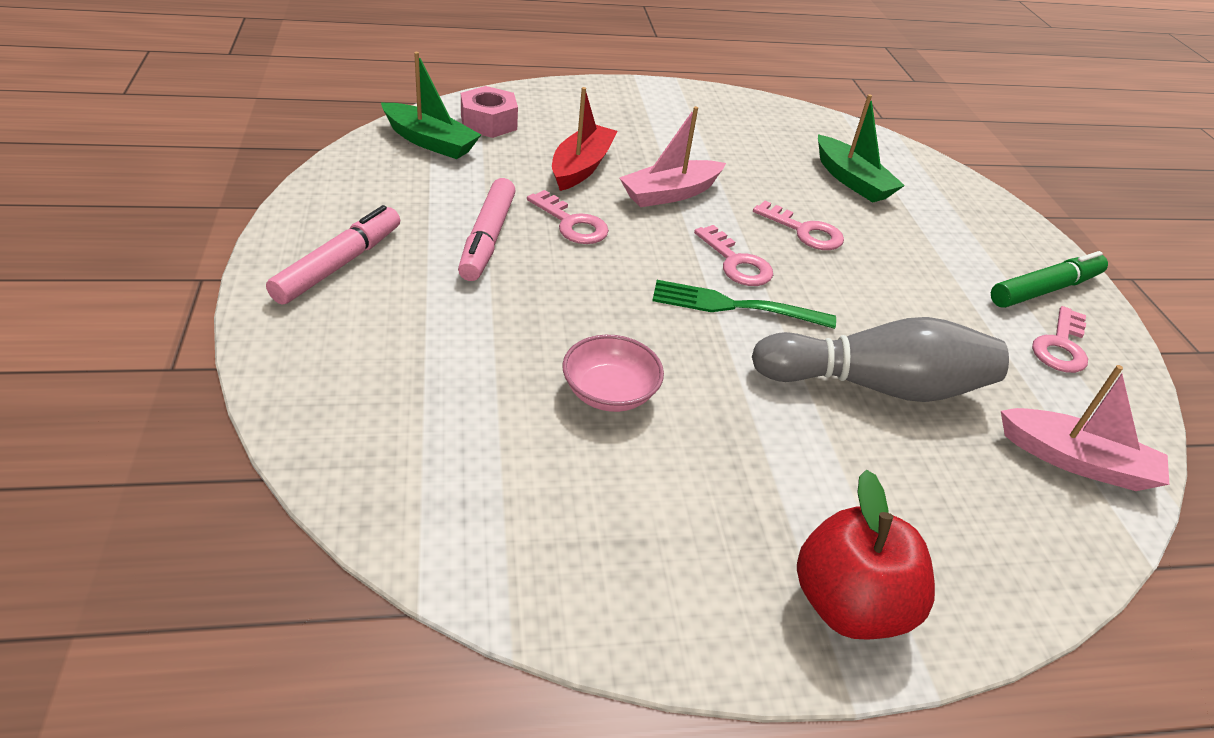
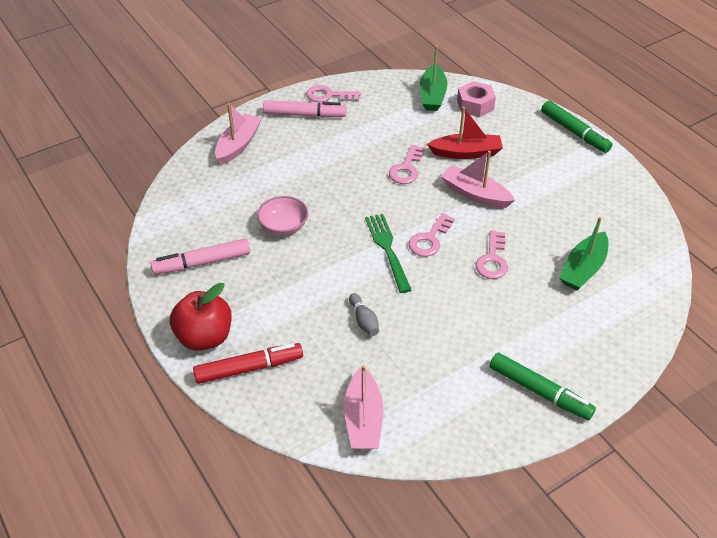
camera: 70 degrees right, 5 degrees up
pink marker [458,178,516,281] -> pink marker moved to [151,239,250,274]
grey bowling pin [752,317,1009,402] -> grey bowling pin [349,293,379,336], size x0.41
pink key [1032,306,1088,373] -> pink key moved to [306,85,361,102]
none -> red marker [193,343,303,384]
none -> pink boat [215,103,262,165]
none -> green marker [541,101,613,153]

